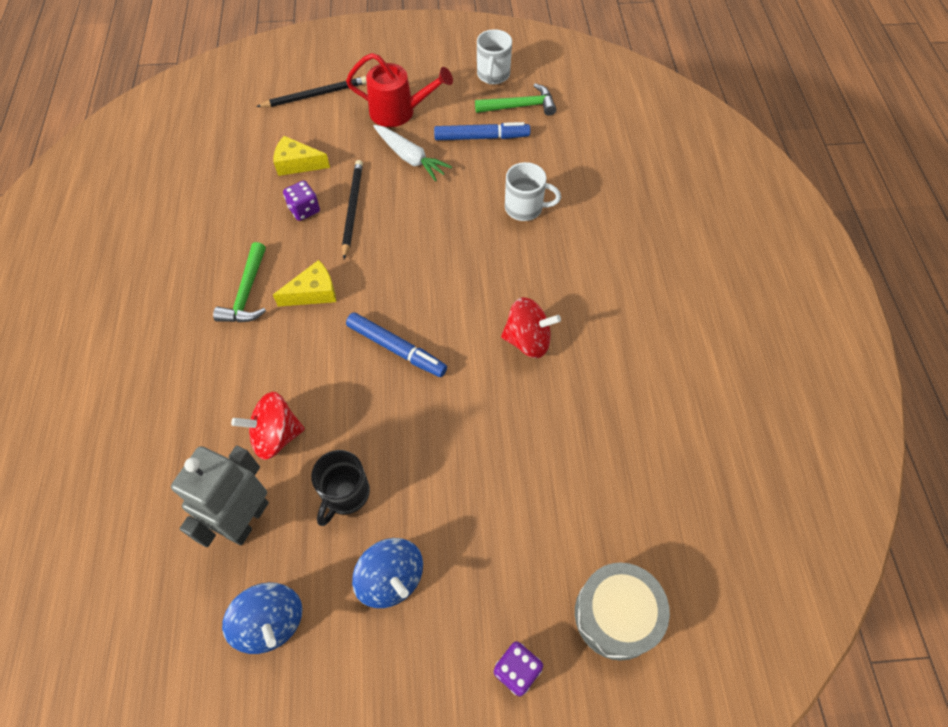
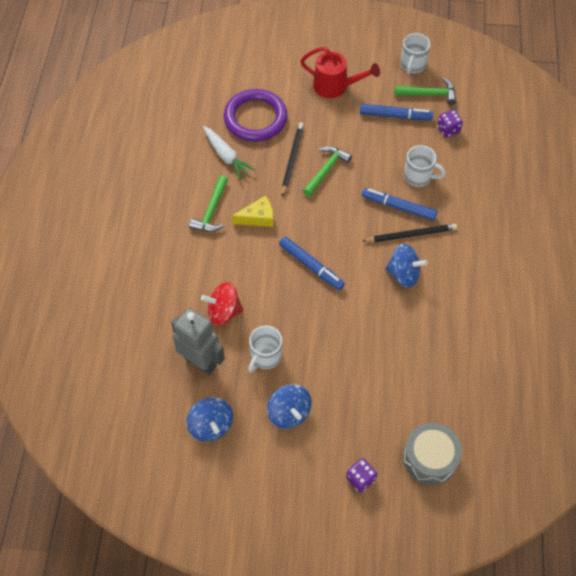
camera: 10 degrees right, 0 degrees up
grey robot [171,446,269,547] -> grey robot turned 90 degrees clockwise [171,308,225,375]
black pencil [256,76,367,107] -> black pencil moved to [363,224,457,242]
yellow cheese [274,136,330,176] -> purple ring [224,89,288,142]
purple dice [283,181,320,221] -> purple dice moved to [437,110,463,137]
black mug [311,450,370,526] -> white mug [248,325,282,372]
white carrot [373,125,452,181] -> white carrot moved to [203,126,255,180]
red spinning top [501,297,561,358] -> blue spinning top [385,244,428,287]
none -> green hammer [303,146,352,197]
none -> blue marker [362,188,437,221]

